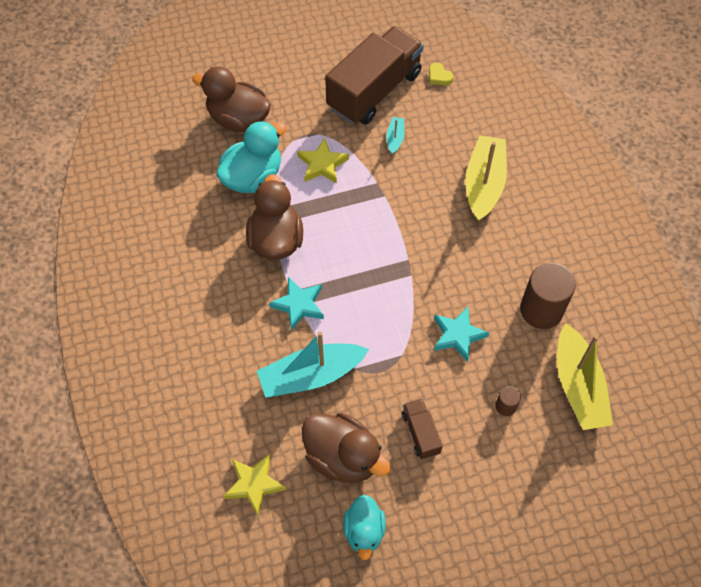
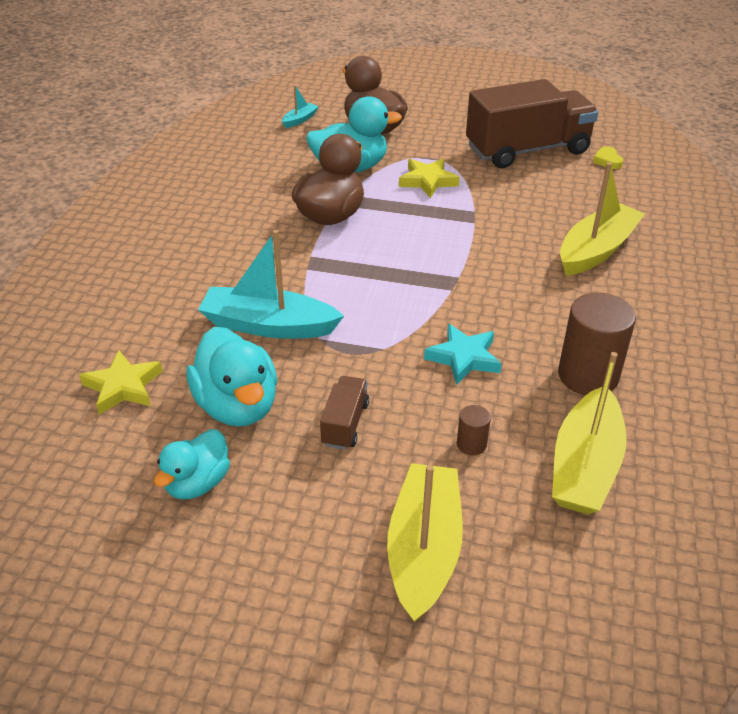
camera: 30 degrees right, 20 degrees down
turquoise star [269,277,324,331] -> none
brown duck [302,413,391,483] -> turquoise duck [186,327,277,427]
turquoise boat [386,117,405,155] -> turquoise boat moved to [282,85,319,128]
none -> yellow boat [387,463,463,622]

